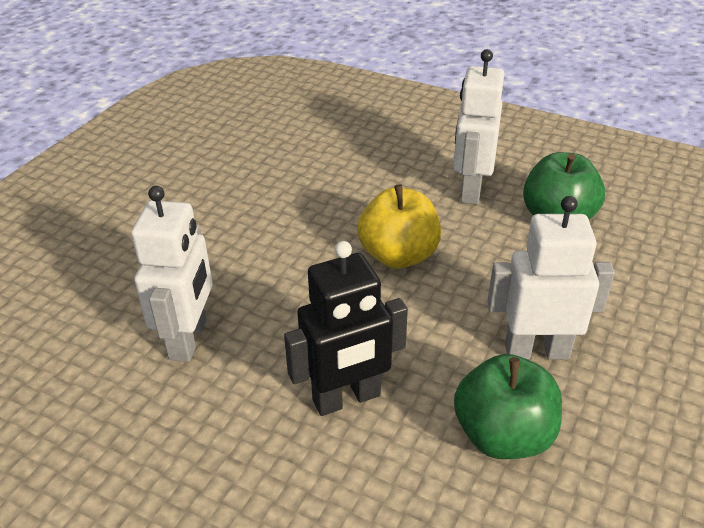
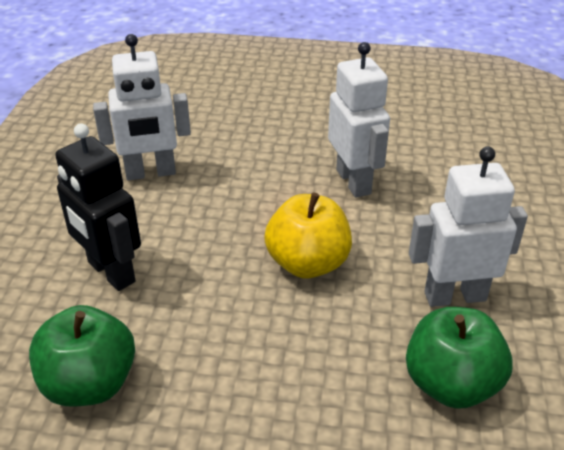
camera: 70 degrees right, 0 degrees up
white robot [487,196,615,359] -> white robot moved to [328,42,390,198]

